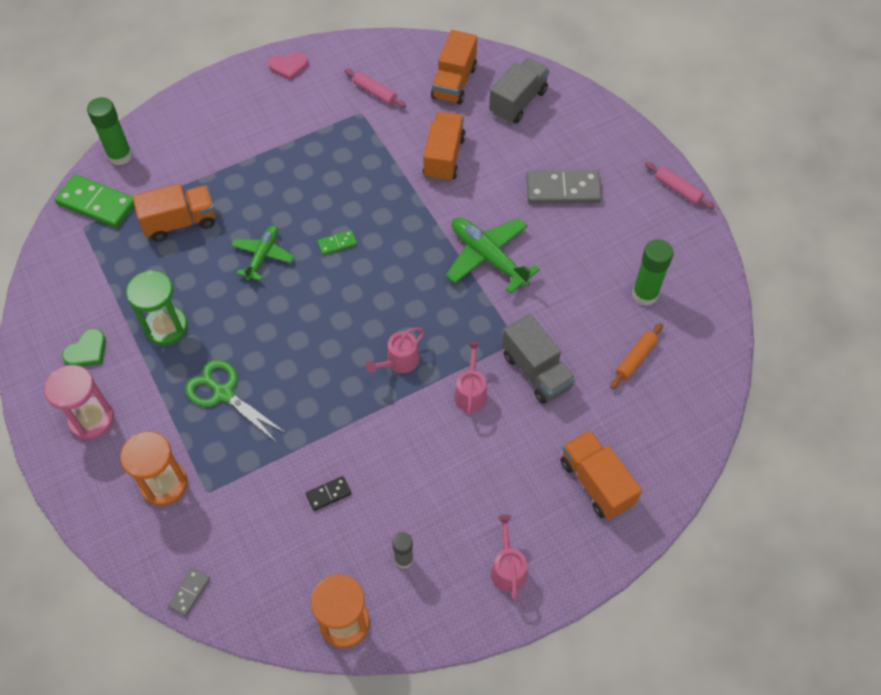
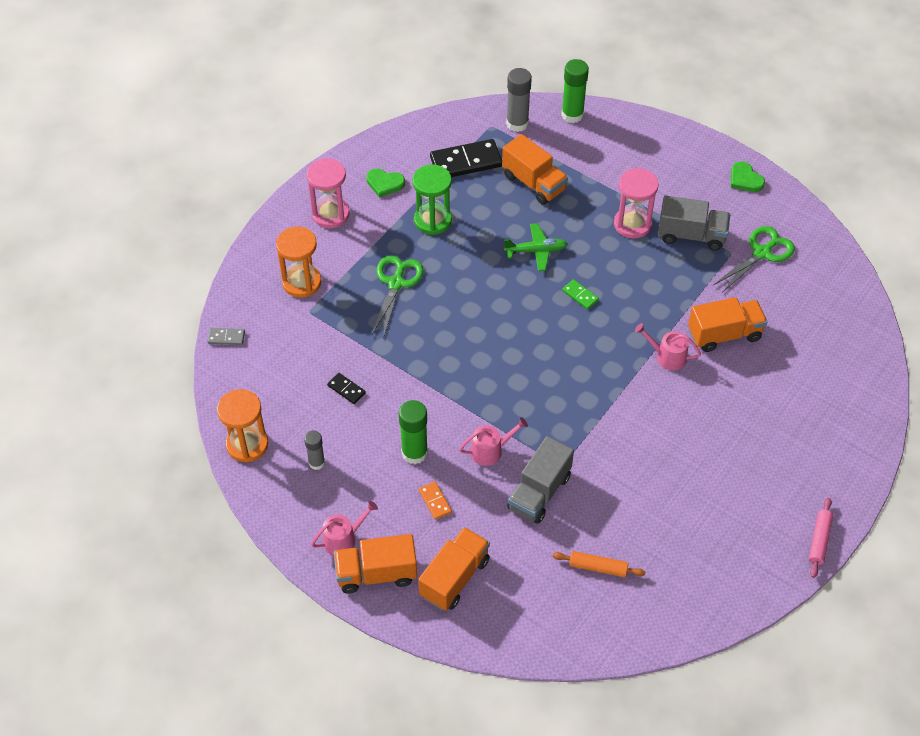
camera: 65 degrees right, 5 degrees down
green domino [55,174,134,228] -> grey glue stick [506,68,532,132]
pink heart [268,53,308,81] -> green heart [731,161,765,192]
pink rolling pin [344,69,406,108] -> green scissors [713,226,795,293]
pink watering can [366,327,425,373] -> pink watering can moved to [635,323,701,371]
orange truck [431,30,477,105] -> orange truck moved to [334,534,417,593]
green plane [446,217,540,294] -> none
grey truck [489,58,549,124] -> grey truck moved to [658,195,730,251]
grey domino [526,170,602,204] -> none
green glue stick [632,239,674,306] -> green glue stick moved to [399,400,428,464]
none -> orange domino [419,482,452,520]
none -> black domino [430,139,502,177]
none -> pink hourglass [614,168,659,239]

